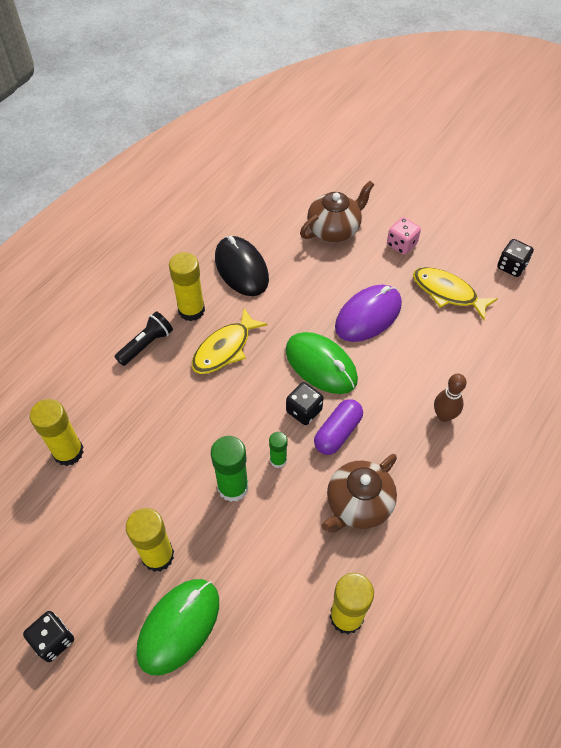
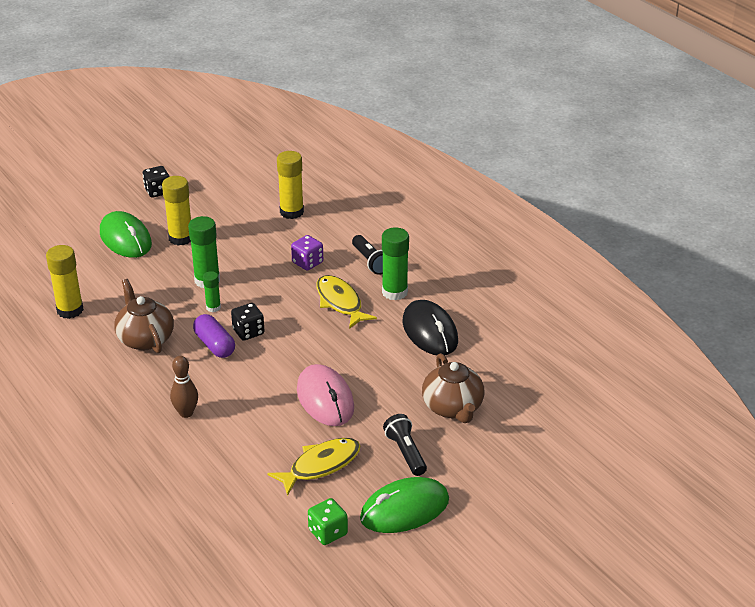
camera: 110 degrees right, 20 degrees down
yellow glue stick [169,252,205,321] -> green glue stick [382,228,409,300]
black mouse [215,236,269,296] -> black mouse turned 75 degrees clockwise [403,300,458,355]
green mouse [286,332,358,394] -> green mouse moved to [360,477,449,533]
purple mouse [335,285,402,342] -> pink mouse [297,364,354,426]
pink dice [387,217,421,255] -> black flashlight [383,414,427,476]
black dice [497,239,534,277] -> green dice [308,498,348,545]
none -> purple dice [291,235,323,271]

